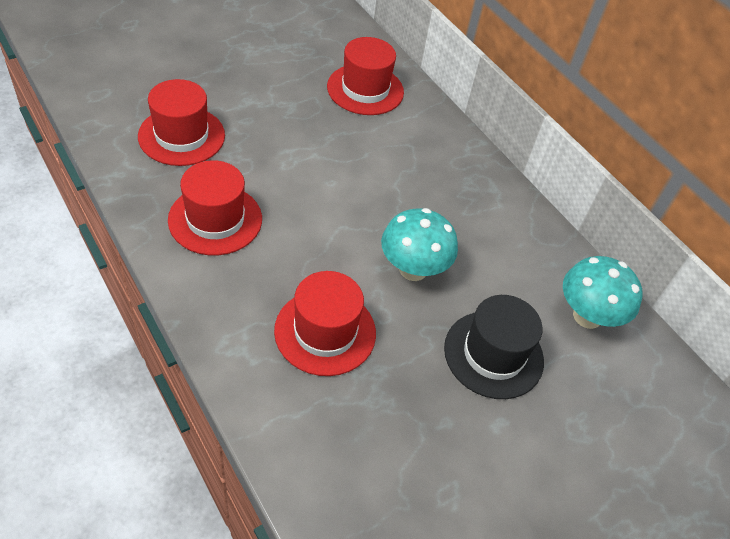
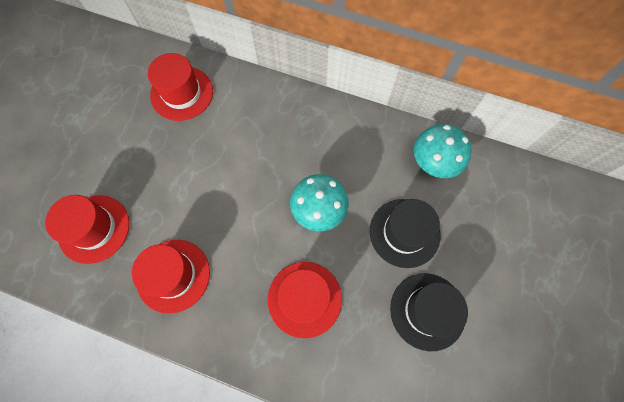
camera: 30 degrees left, 20 degrees up
none -> black hat [390,273,468,351]

